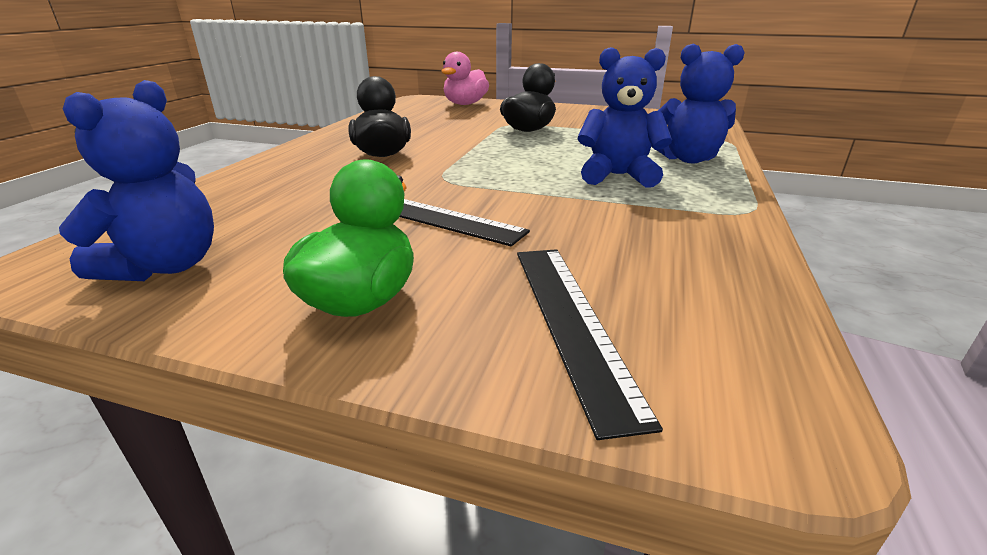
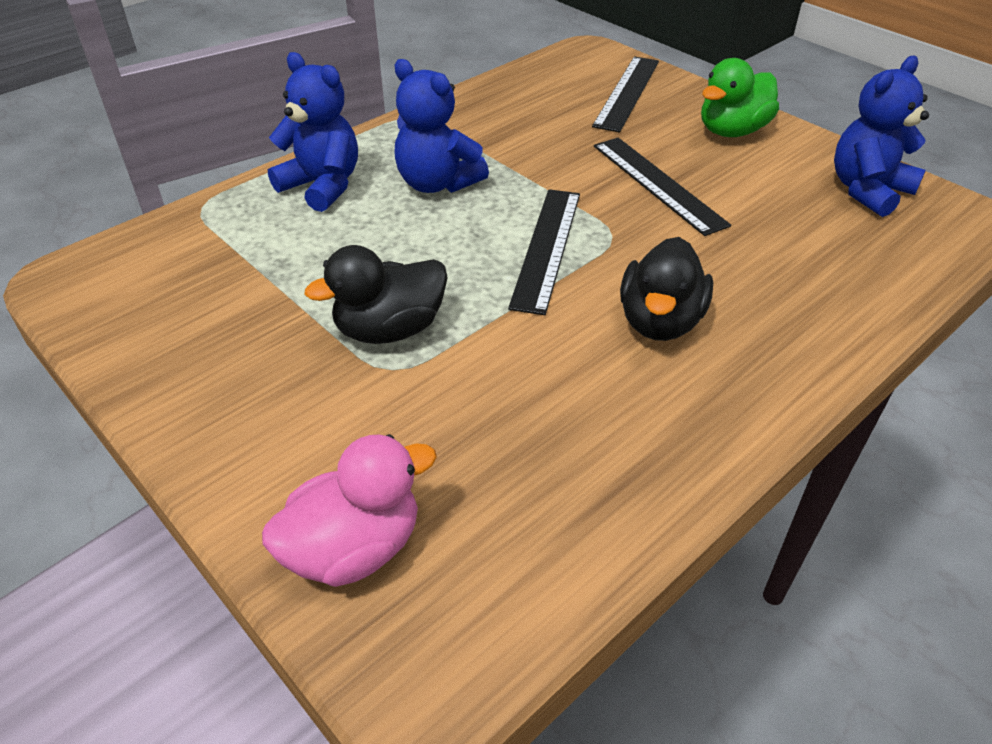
camera: 150 degrees left, 15 degrees up
none -> black ruler [508,189,580,315]

